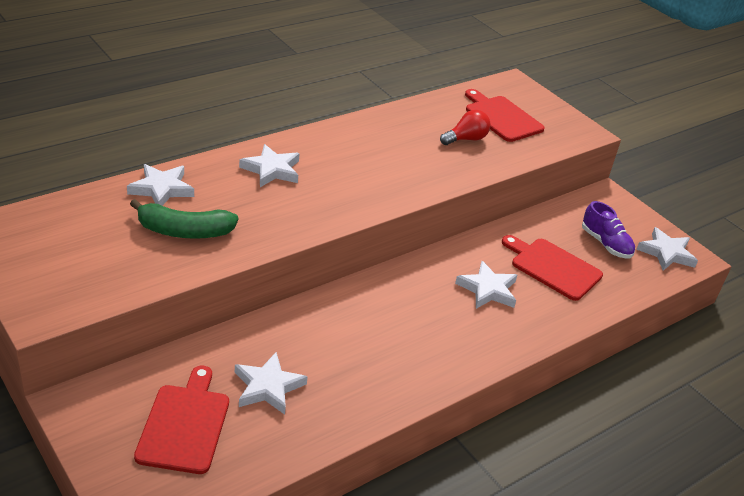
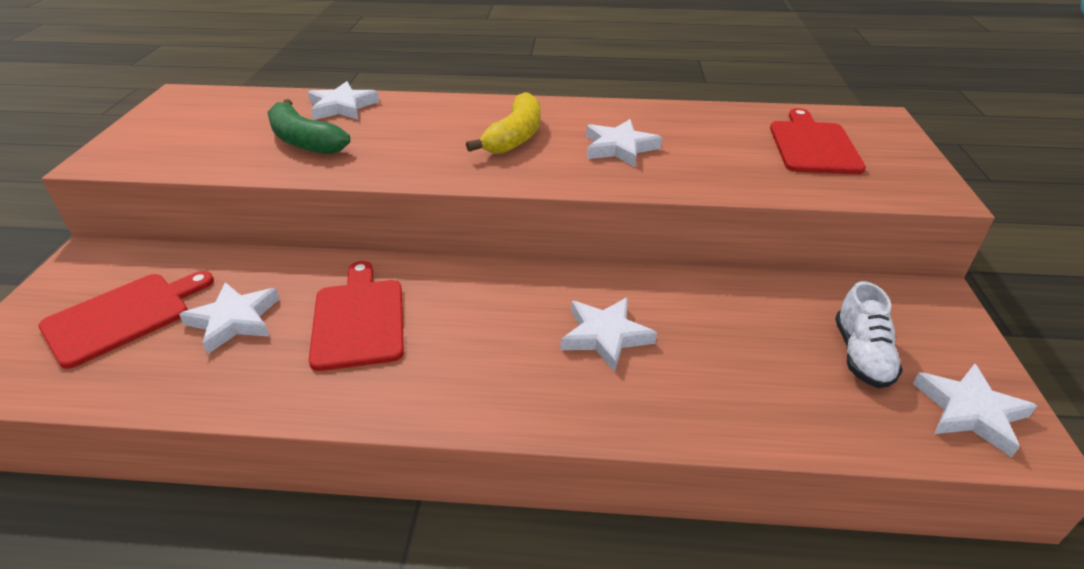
camera: 45 degrees right, 0 degrees up
white star [239,144,300,187] -> white star moved to [586,119,662,167]
red light bulb [440,110,491,145] -> none
red cutting board [502,235,603,301] -> red cutting board moved to [309,261,404,371]
purple shoe [582,201,635,258] -> white shoe [835,281,903,388]
none -> yellow banana [466,92,541,154]

